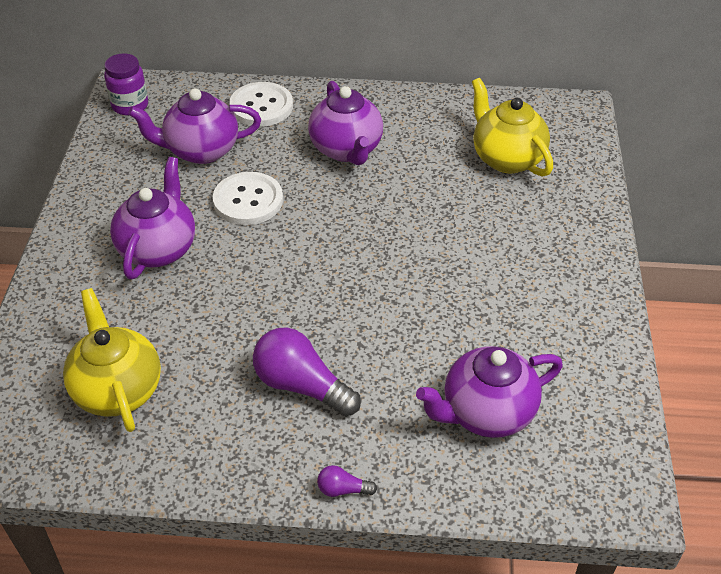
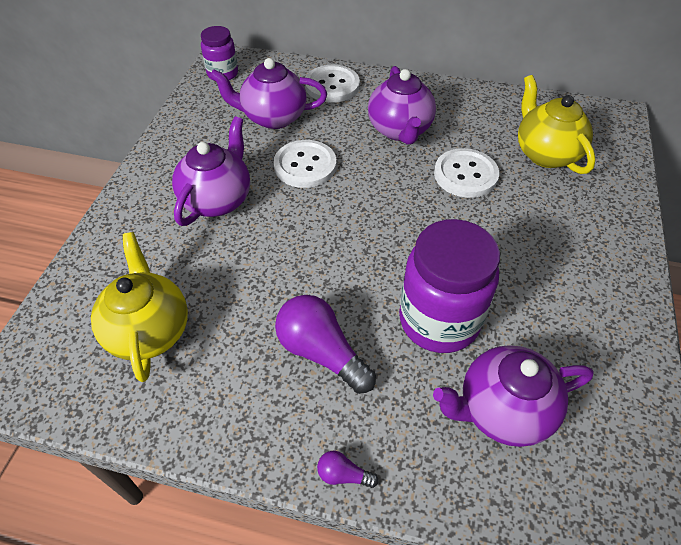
camera: 10 degrees right, 5 degrees up
none -> purple jar [399,219,500,353]
none -> white button [434,148,499,198]

